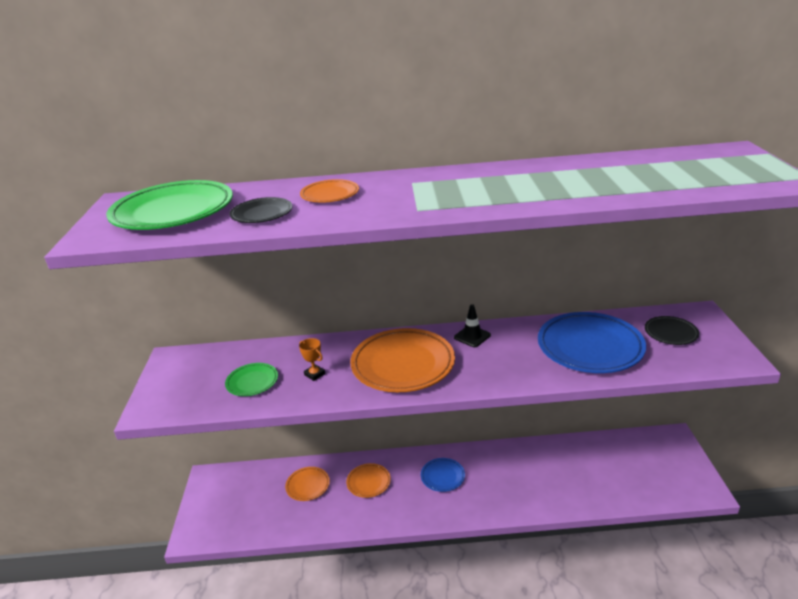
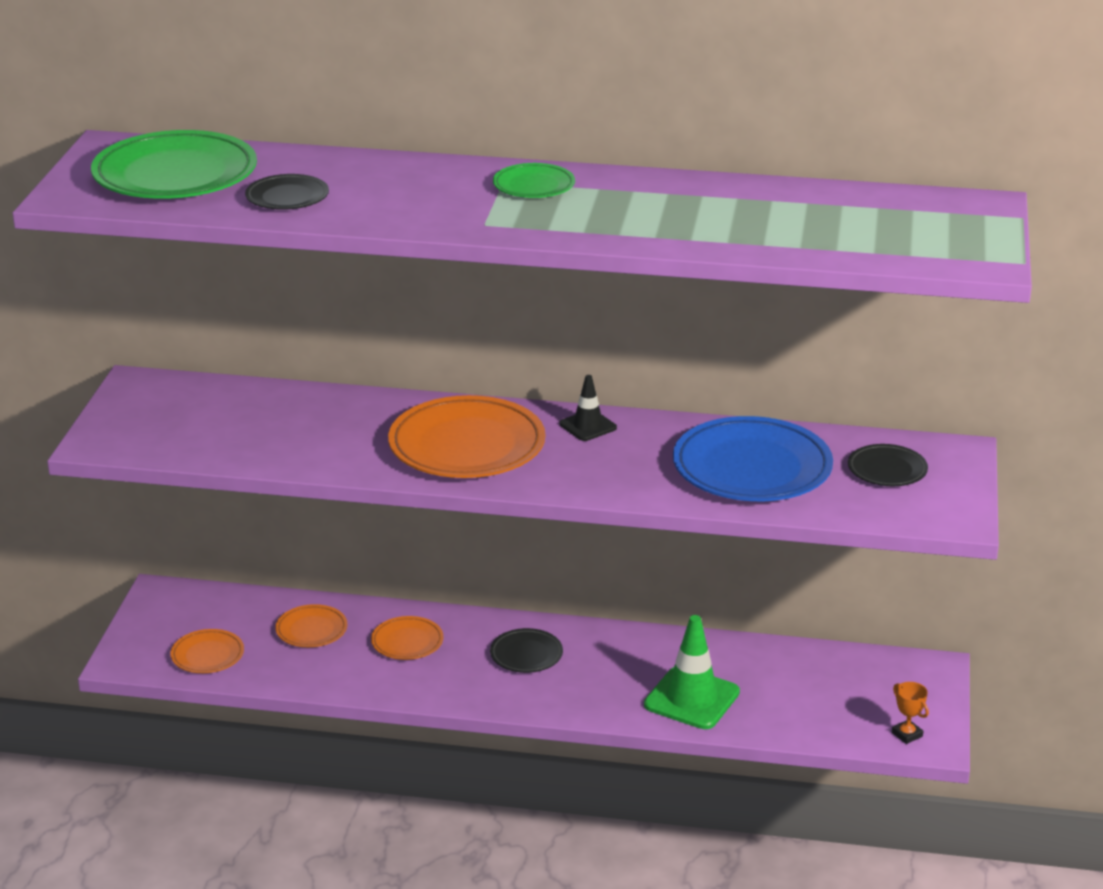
camera: 10 degrees right, 0 degrees up
green plate [225,363,278,396] -> green plate moved to [493,163,575,198]
orange trophy [299,338,325,381] -> orange trophy moved to [892,682,929,744]
orange plate [300,179,359,202] -> orange plate moved to [170,629,244,673]
blue plate [421,458,465,492] -> black plate [490,628,563,673]
none -> green traffic cone [644,615,740,729]

